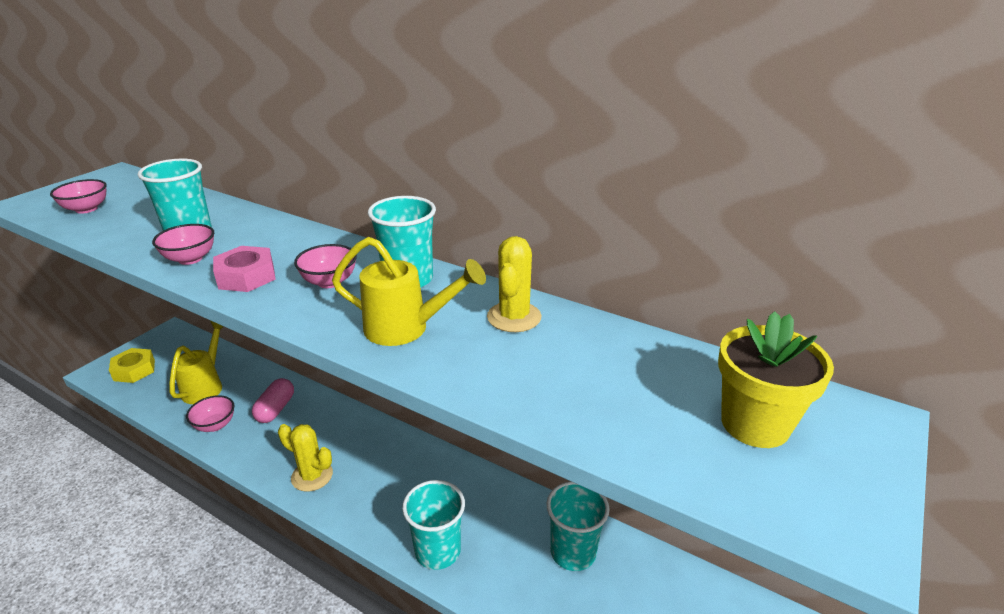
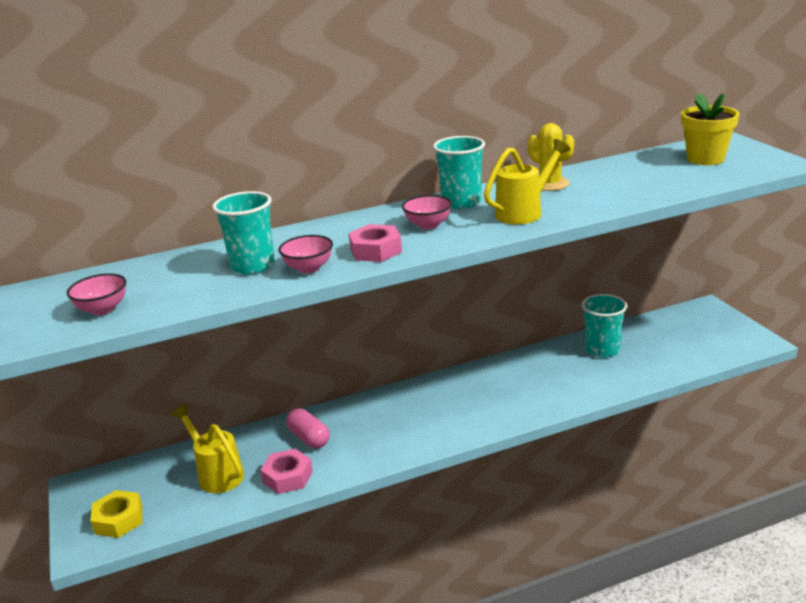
camera: 50 degrees left, 5 degrees down
pink bowl [186,395,234,432] -> pink nut [260,449,313,494]
yellow cactus [278,424,333,492] -> none
turquoise cup [402,480,465,570] -> none

